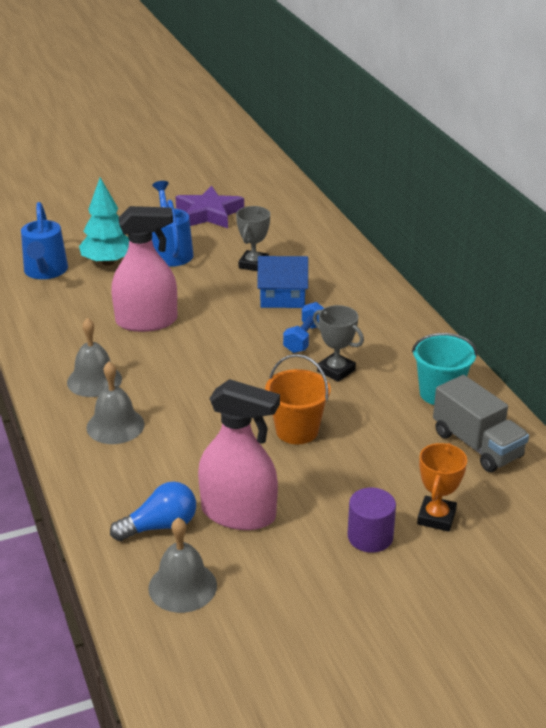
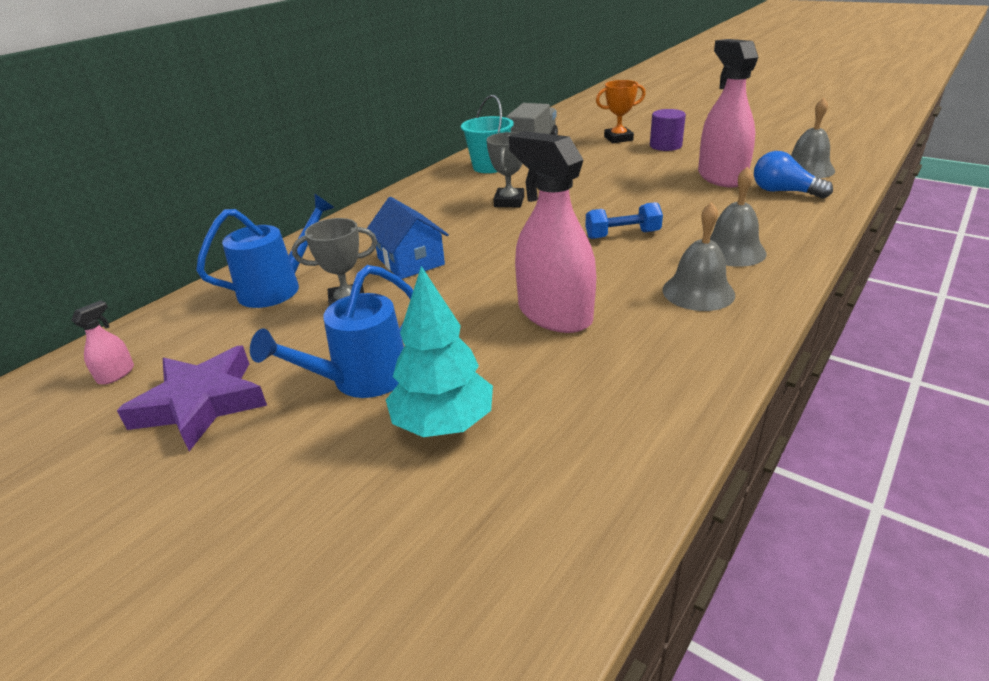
camera: 120 degrees left, 0 degrees up
blue watering can [21,202,68,279] -> blue watering can moved to [196,194,335,308]
orange bucket [265,354,330,444] -> none
blue dumbbell [283,302,324,353] -> blue dumbbell moved to [585,202,663,239]
none -> pink spray bottle [71,300,134,385]

